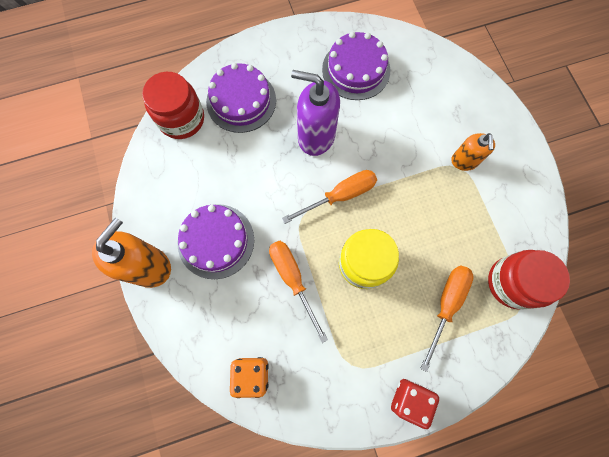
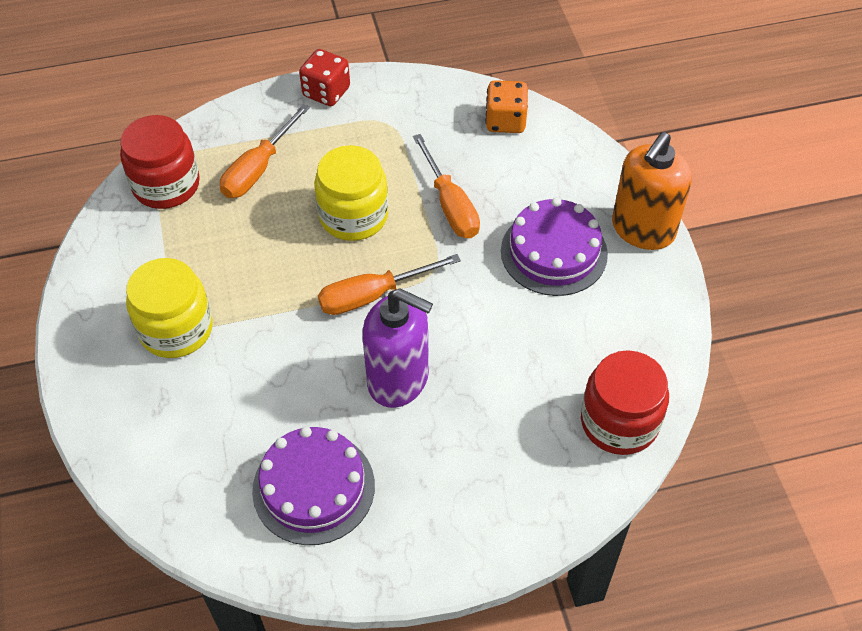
camera: 175 degrees left, 20 degrees down
purple cake [206,63,276,133] -> none
orange soap dispenser [451,133,495,171] -> yellow jar [126,258,213,358]

